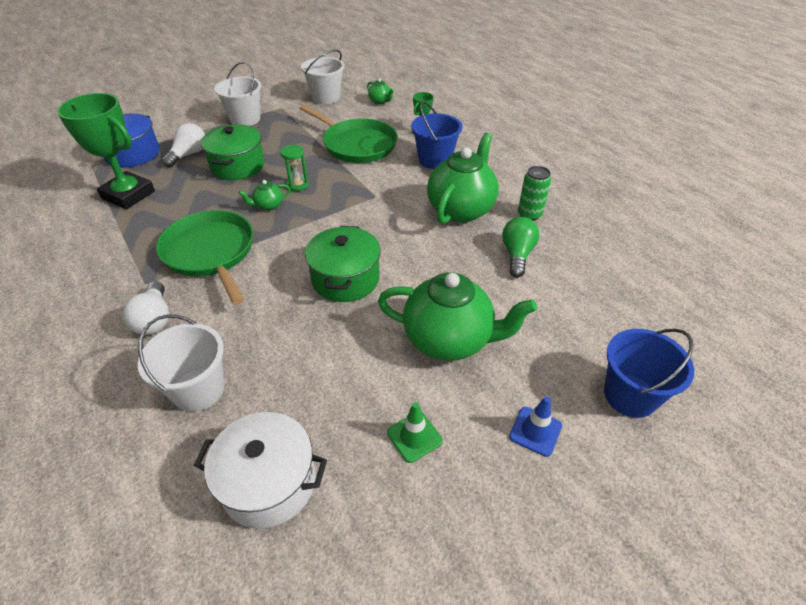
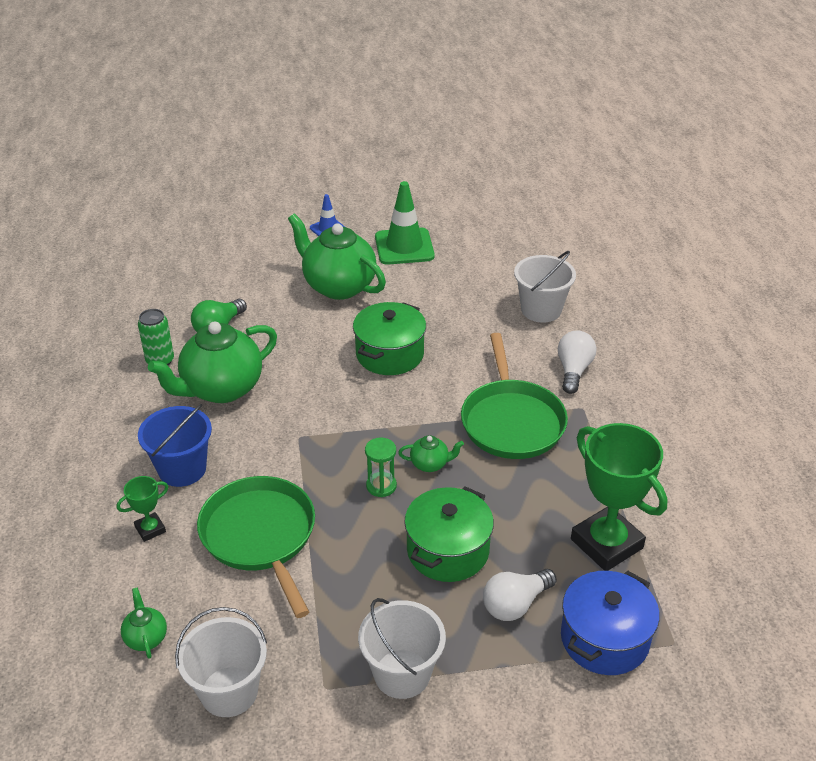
camera: 155 degrees left, 5 degrees down
white pot [194,412,327,529] -> none
green traffic cone [387,402,443,463] -> green traffic cone [375,181,435,265], size x1.82
blue bucket [604,329,694,418] -> none

